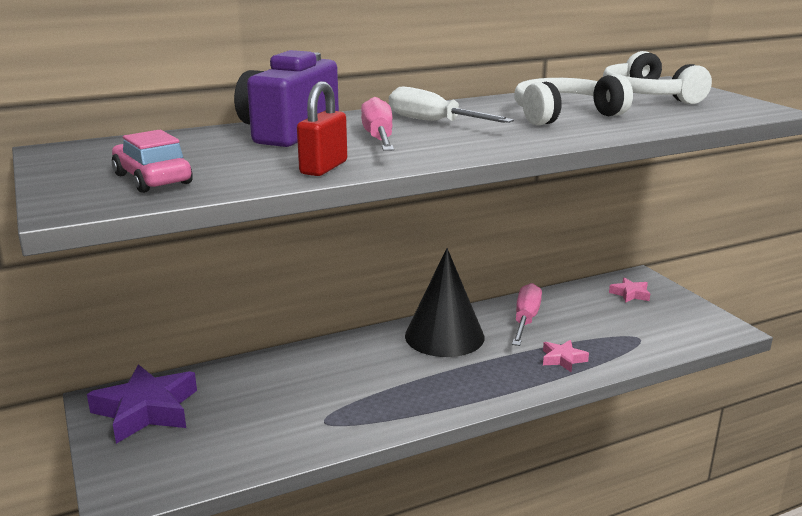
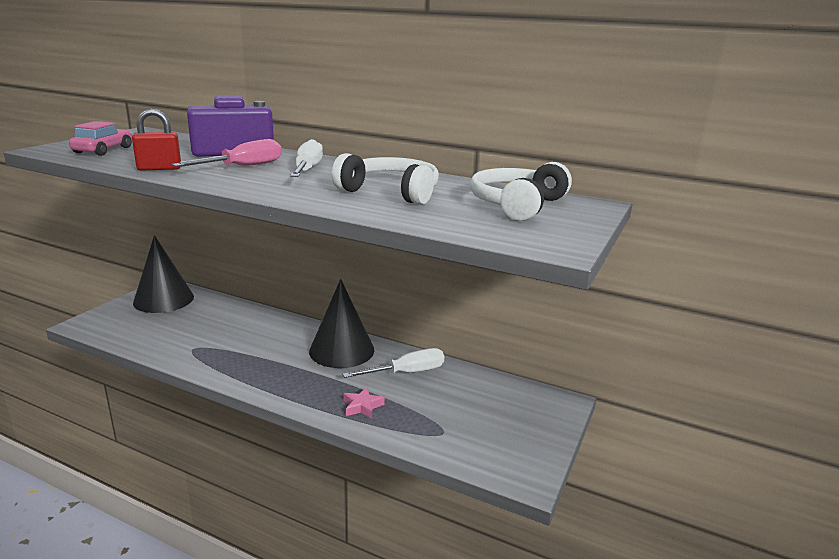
camera: 50 degrees right, 0 degrees up
purple star [87,364,197,444] -> black cone [133,235,194,313]
pink screwdriver [512,283,542,346] -> white screwdriver [343,348,444,378]
pink star [609,278,651,303] -> none

